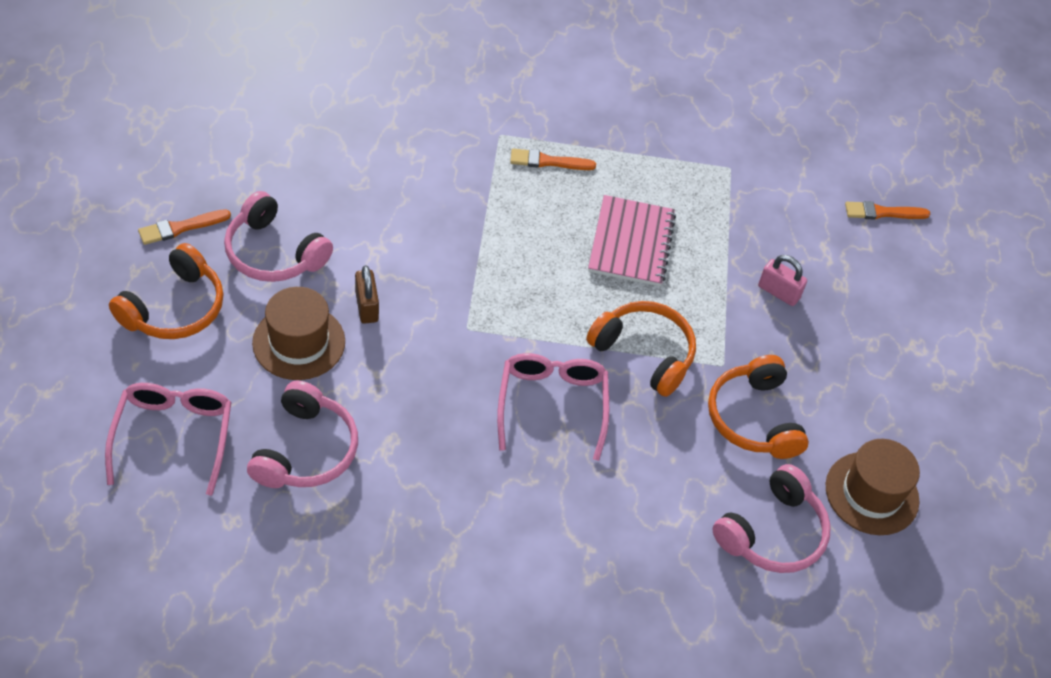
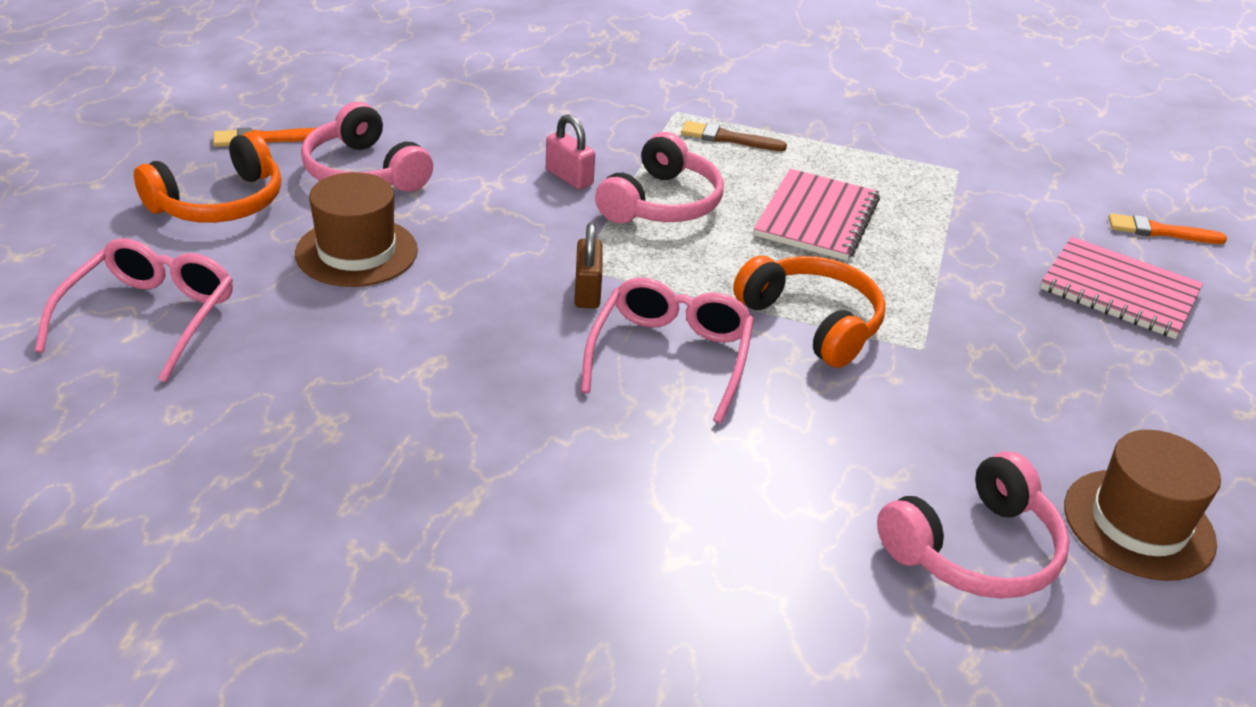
camera: 15 degrees right, 15 degrees down
pink headphones [247,381,358,488] -> pink headphones moved to [595,132,724,223]
brown padlock [355,265,379,324] -> brown padlock moved to [575,223,603,308]
orange brush [510,149,596,170] -> brown brush [681,121,787,151]
orange headphones [708,355,809,459] -> none
pink padlock [758,255,807,306] -> pink padlock moved to [546,114,595,190]
none -> pink notebook [1040,237,1203,339]

